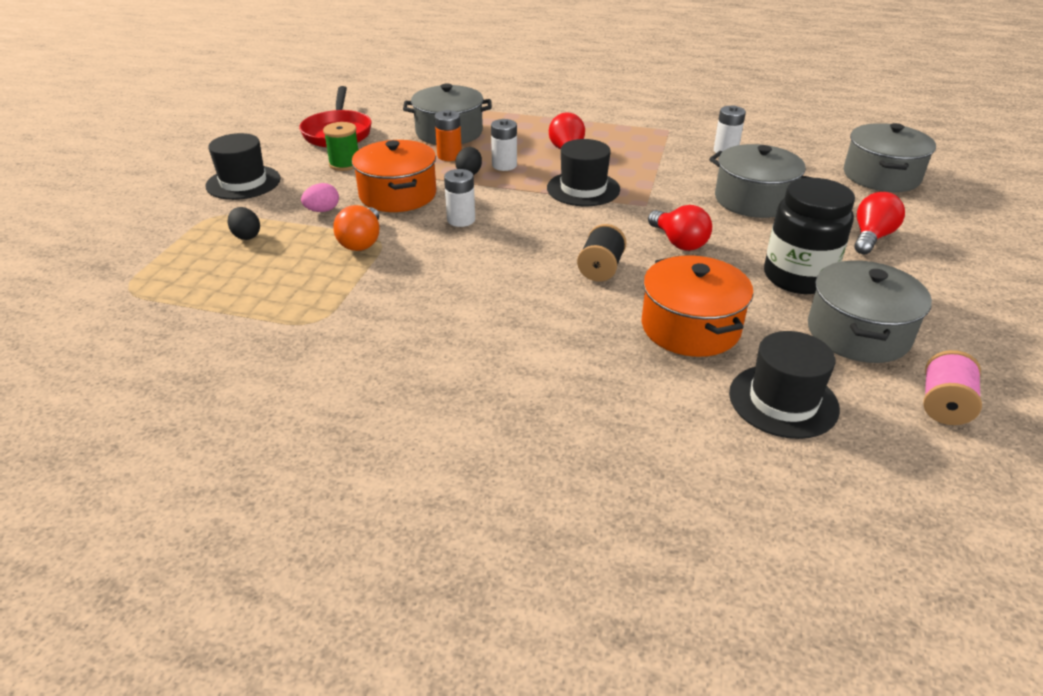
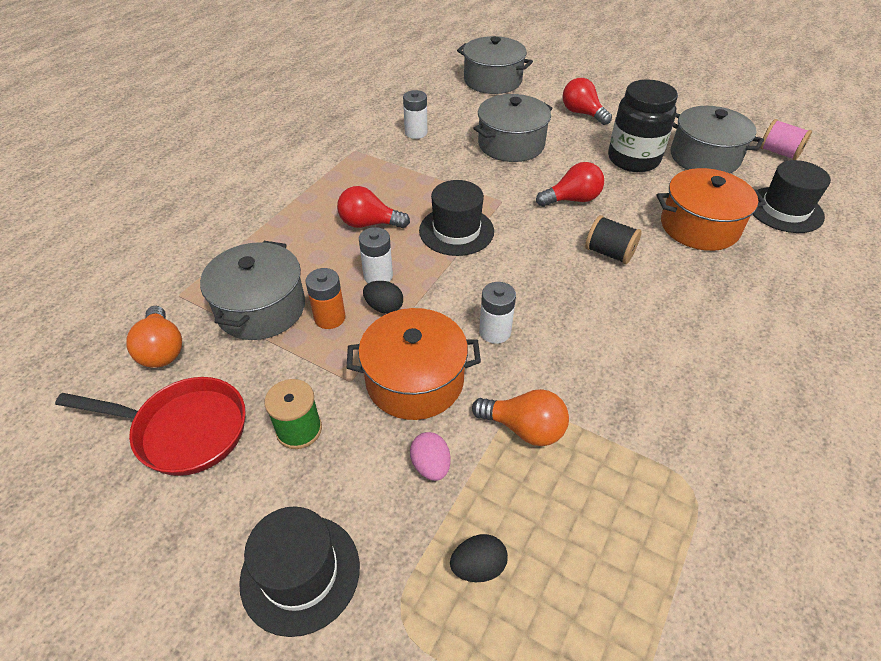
camera: 75 degrees left, 10 degrees up
none -> orange light bulb [126,306,182,368]

